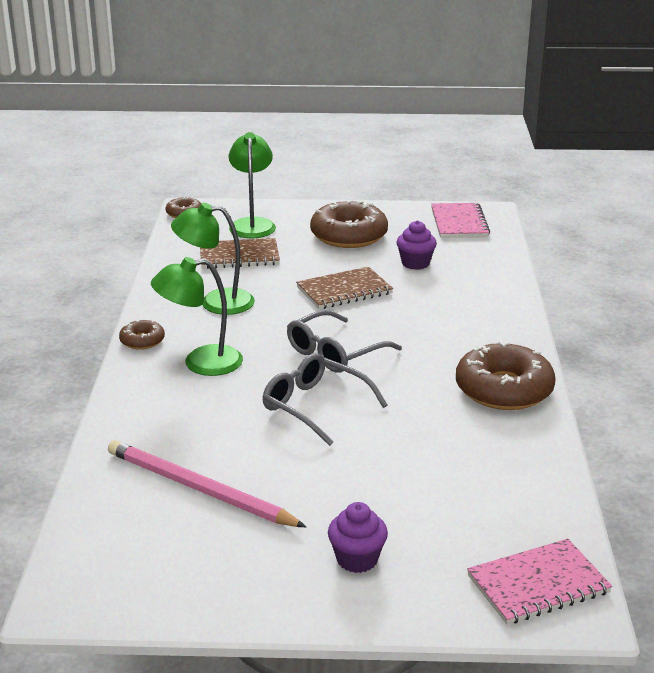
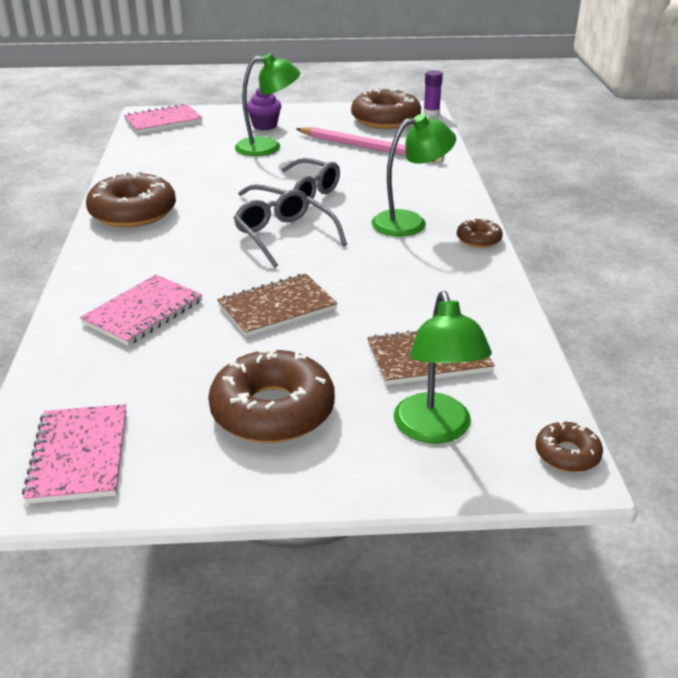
camera: 175 degrees right, 5 degrees up
green lamp [171,203,255,315] -> green lamp moved to [235,53,300,156]
grey glasses [287,310,402,373] -> grey glasses turned 75 degrees counterclockwise [234,190,347,268]
purple cupcake [397,220,437,270] -> none
none -> pink notebook [80,275,202,346]
none -> brown donut [351,88,421,129]
none -> purple glue stick [423,70,443,116]

